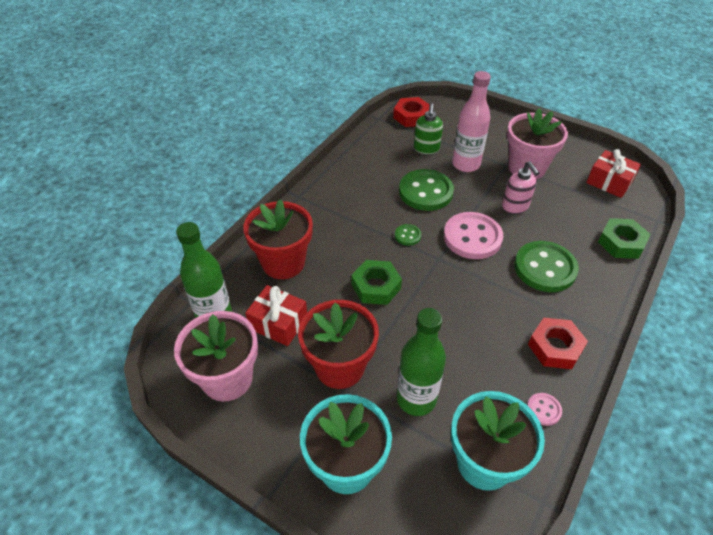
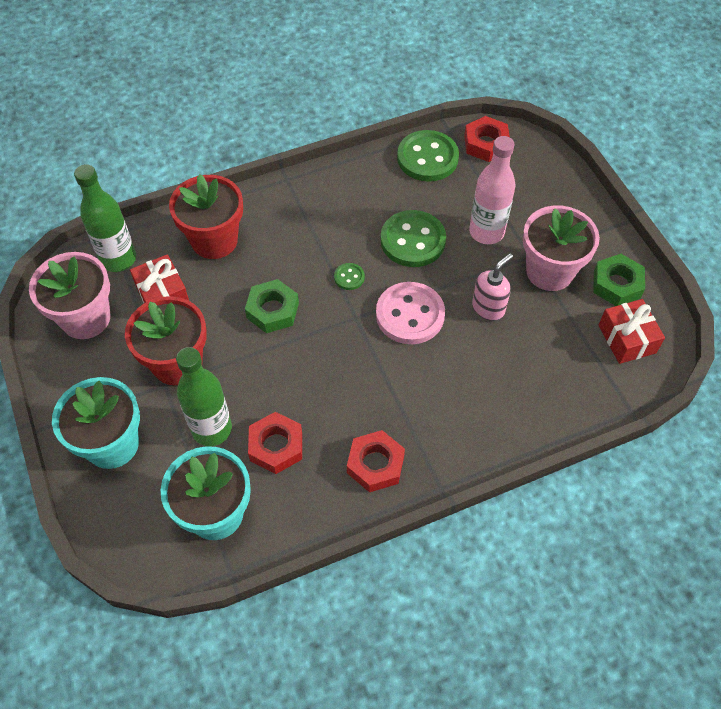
camera: 35 degrees right, 10 degrees up
green soap dispenser [414,103,443,154] -> none
pink soap dispenser [502,161,539,214] -> pink soap dispenser turned 150 degrees counterclockwise [472,253,513,321]
green button [514,241,579,292] -> green button moved to [397,130,459,182]
pink button [527,393,562,426] -> none
green nut [598,218,651,259] -> green nut moved to [593,254,645,306]
none -> red nut [248,412,302,474]

